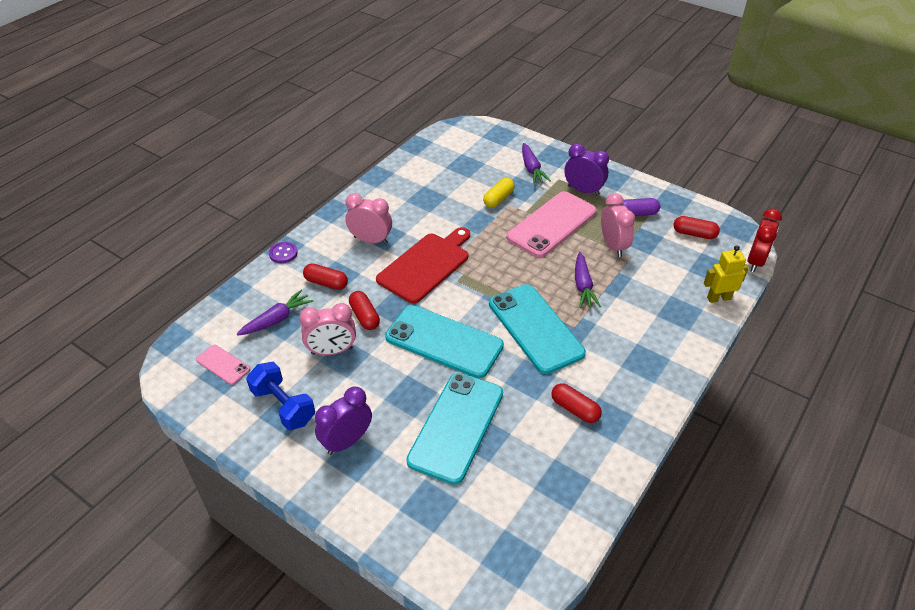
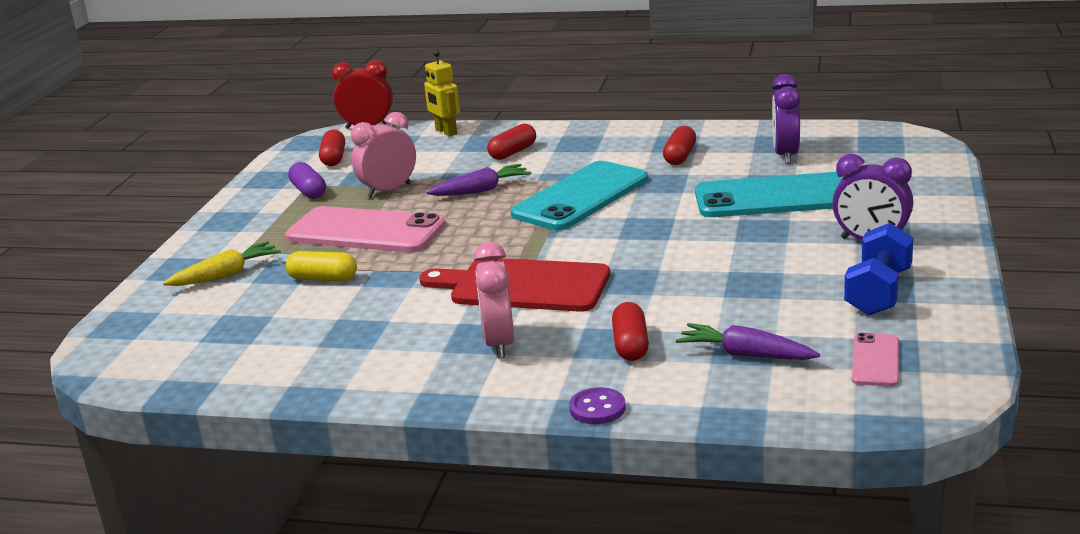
camera: 110 degrees left, 20 degrees down
pink clock [299,303,356,355] -> none
red capsule [349,291,380,330] -> red capsule moved to [487,124,536,160]
turquoise phone [385,305,504,378] -> none
purple carrot [522,143,551,184] -> yellow carrot [163,241,281,286]
purple clock [564,144,609,196] -> purple clock moved to [772,74,801,164]

